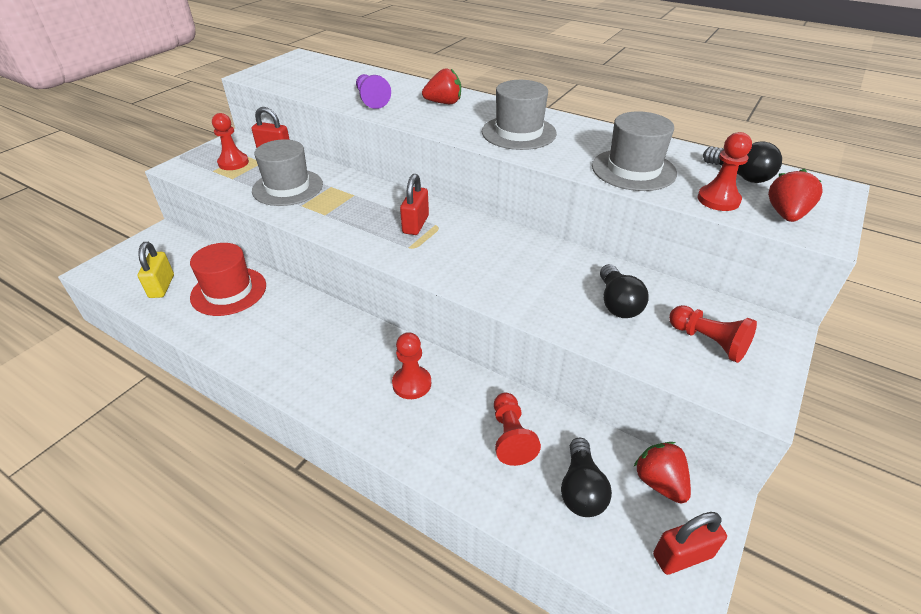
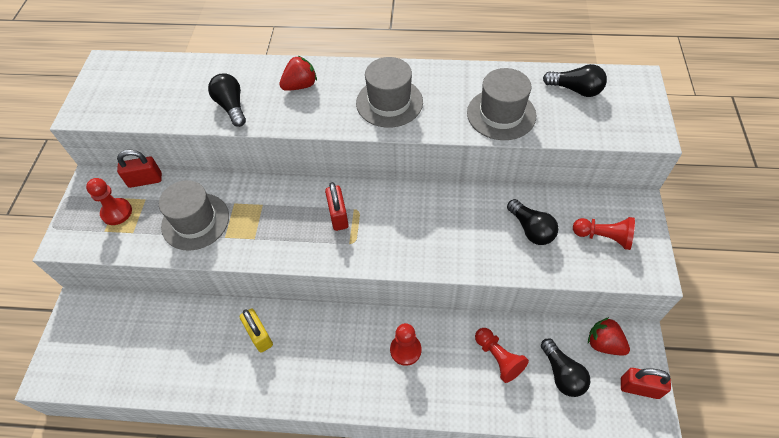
camera: 25 degrees left, 15 degrees up
yellow padlock [138,242,174,298] -> yellow padlock moved to [240,309,273,353]
red hat [190,243,266,316] -> none
purple pawn [356,74,391,109] -> black light bulb [208,73,246,127]
red padlock [653,512,727,575] -> red padlock turned 60 degrees clockwise [621,368,671,399]
red pawn [698,132,752,211] -> none
red strawberry [768,169,823,222] -> none

